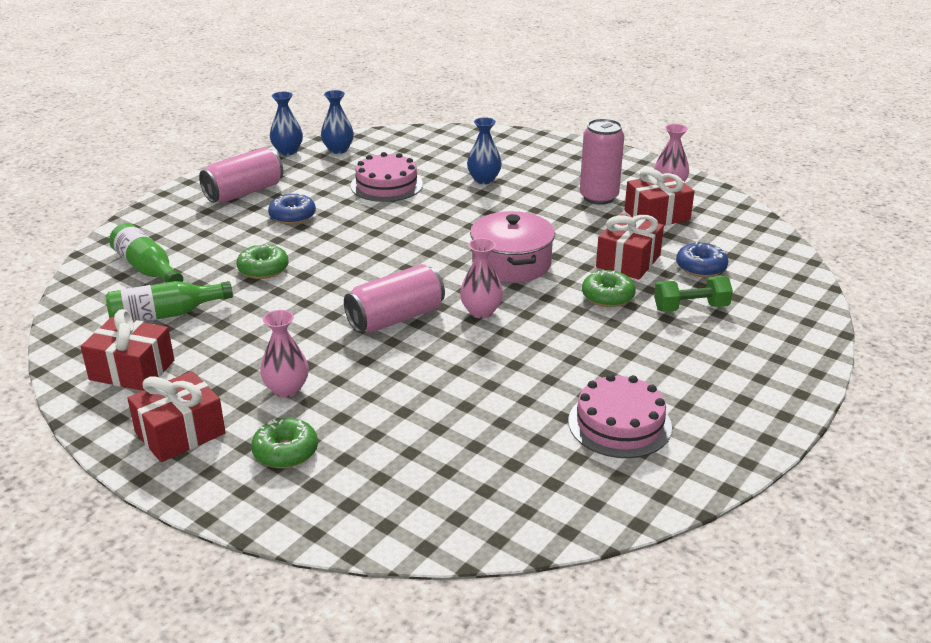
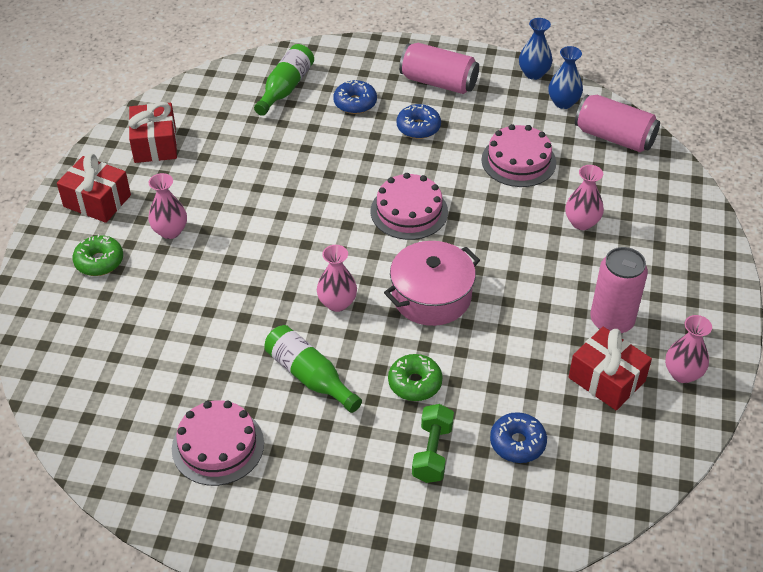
camera: 65 degrees right, 15 degrees up
green bottle [105,281,233,322] -> green bottle moved to [264,325,362,413]
green donut [237,244,289,279] -> none
pink can [344,264,445,333] -> pink can moved to [575,95,660,152]
blue vase [467,117,502,184] -> pink vase [565,165,604,230]
red gift [596,214,664,280] -> none
green dumbbell [654,276,733,312] -> green dumbbell turned 45 degrees clockwise [412,404,454,483]
none -> blue donut [333,80,377,114]
none -> pink cake [371,173,448,240]

